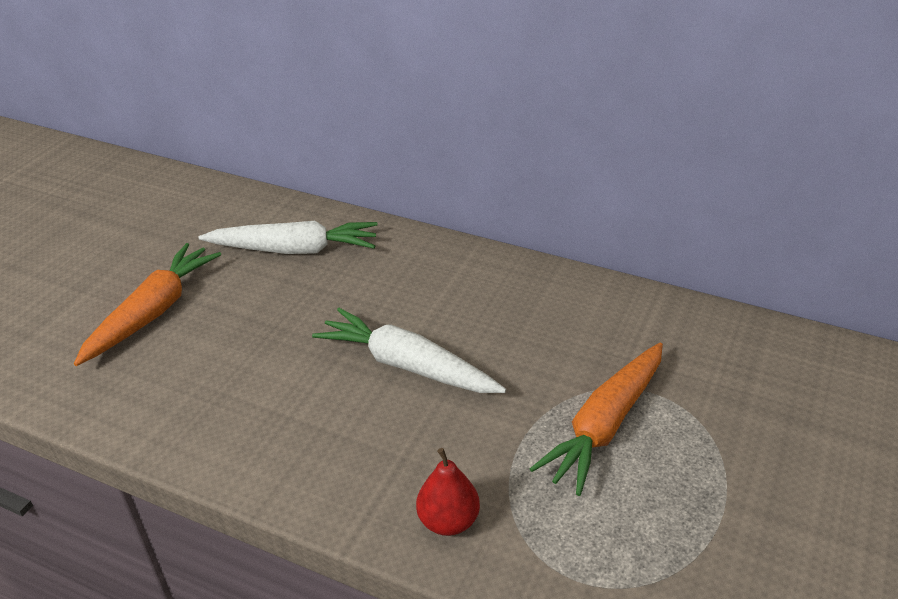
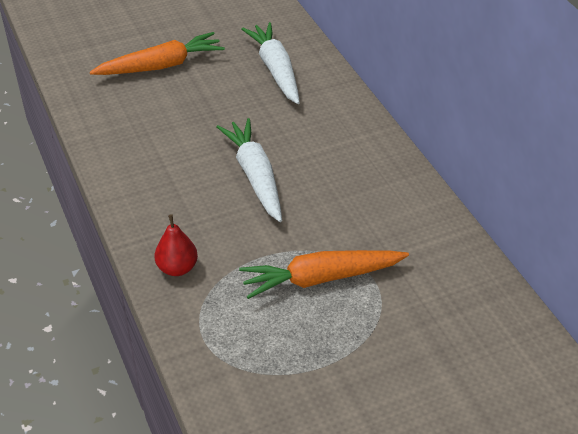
camera: 40 degrees right, 5 degrees up
white carrot [198,221,378,254] -> white carrot turned 150 degrees counterclockwise [241,22,300,104]

